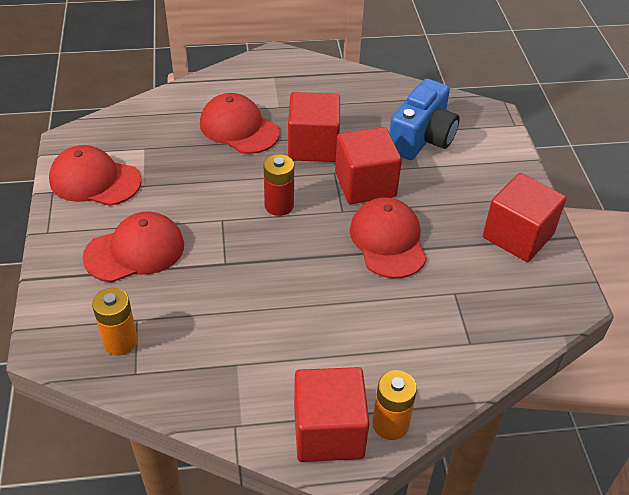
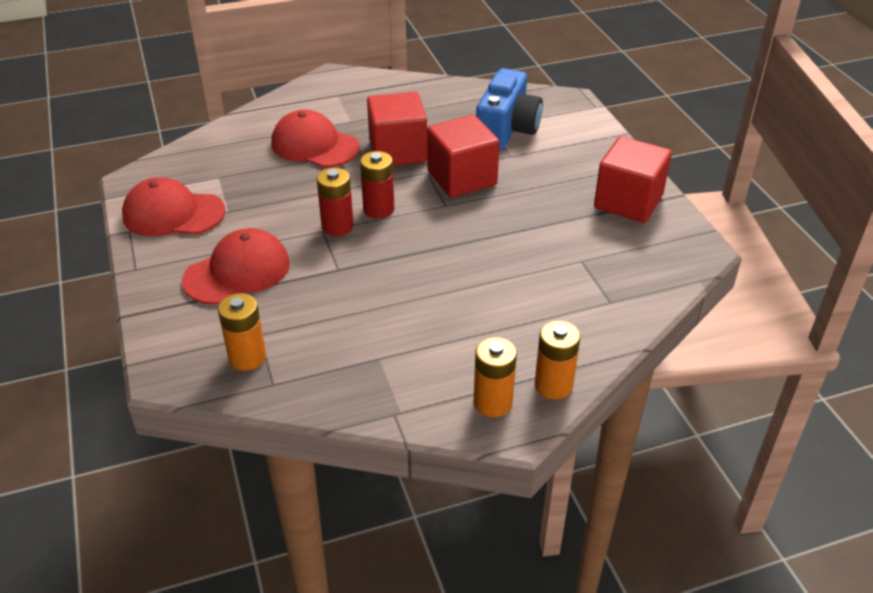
camera: 10 degrees left, 5 degrees down
red cube [294,367,369,462] -> orange battery [473,337,517,417]
red cap [350,197,427,278] -> none
none -> red battery [316,168,354,236]

